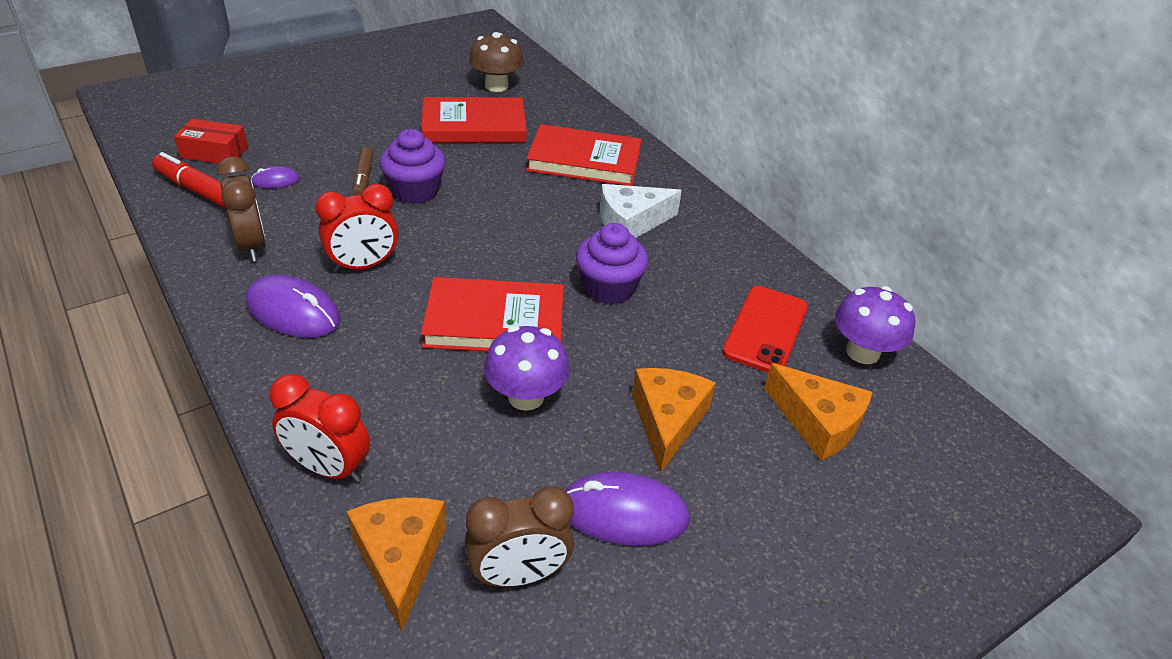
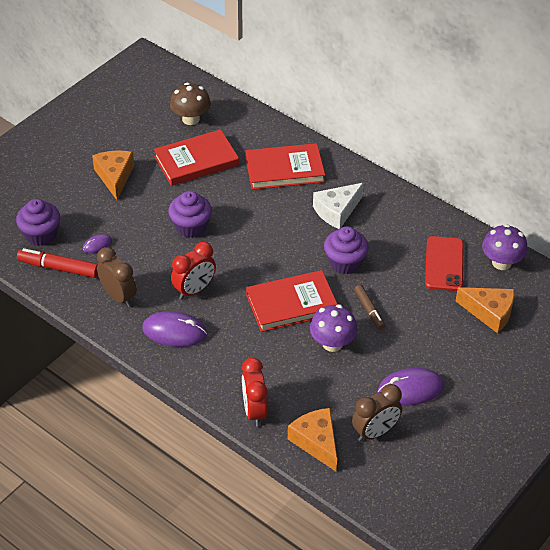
camera: 15 degrees left, 5 degrees up
red box [174,119,248,164] -> purple cupcake [16,199,60,246]
red clock [269,374,370,482] -> red clock turned 75 degrees clockwise [242,357,268,426]
brown marker [352,147,373,196] -> brown marker moved to [354,285,385,330]
orange cheese [632,368,716,473] -> orange cheese moved to [92,151,134,200]

